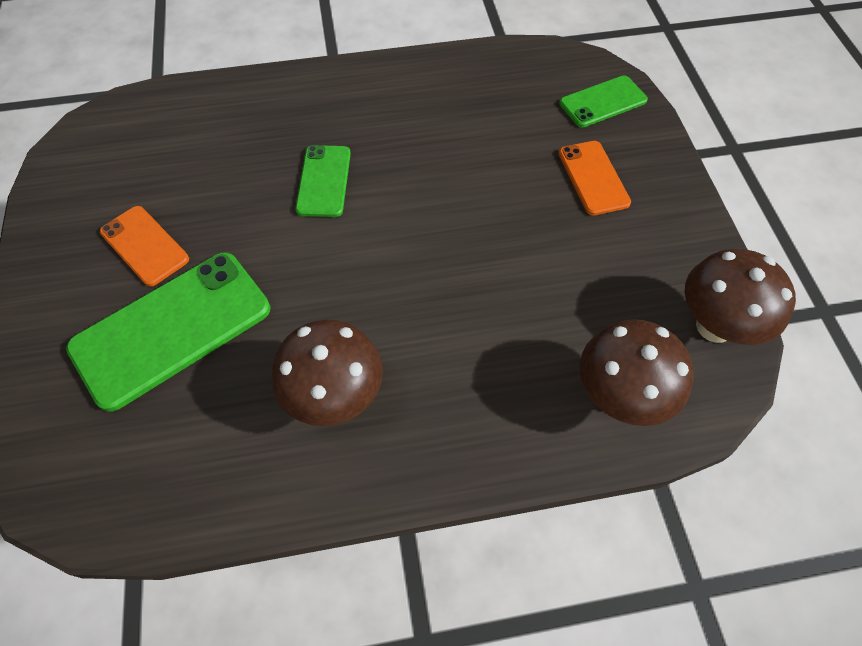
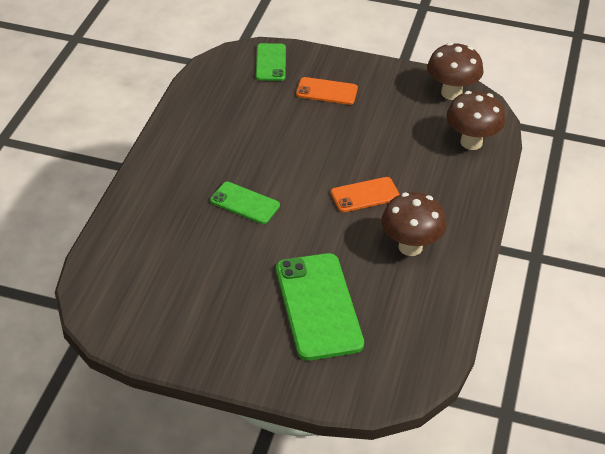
camera: 65 degrees left, 15 degrees down
orange phone [100,206,189,286] -> orange phone moved to [331,177,400,212]

